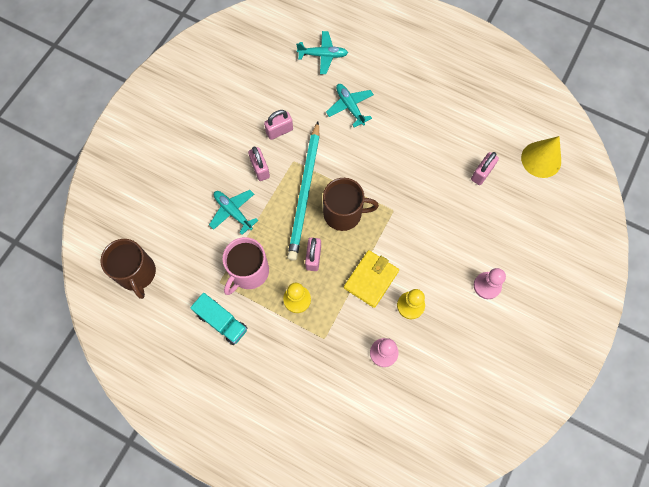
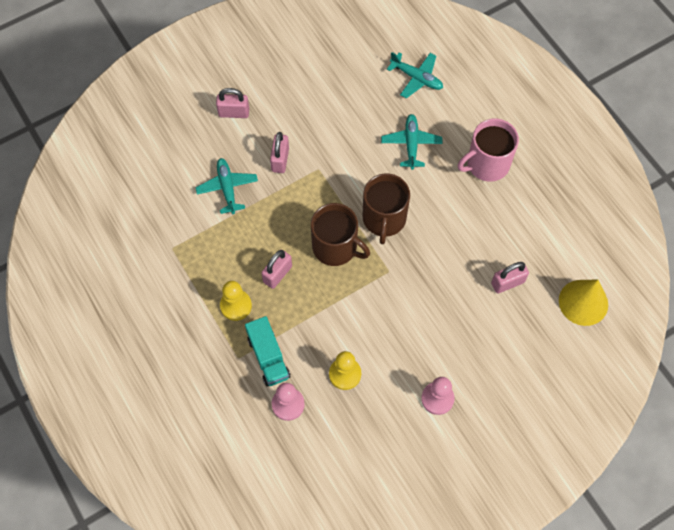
camera: 30 degrees right, 5 degrees down
brown mug [101,239,156,299] -> brown mug moved to [363,174,410,244]
turquoise truck [190,293,247,345] -> turquoise truck moved to [245,316,290,386]
pink mug [222,237,269,295] -> pink mug moved to [458,118,519,182]
pink padlock [264,110,293,140] -> pink padlock moved to [216,88,249,118]
turquoise pencil [287,121,320,260] -> none
yellow wallet [344,250,399,308] -> none

